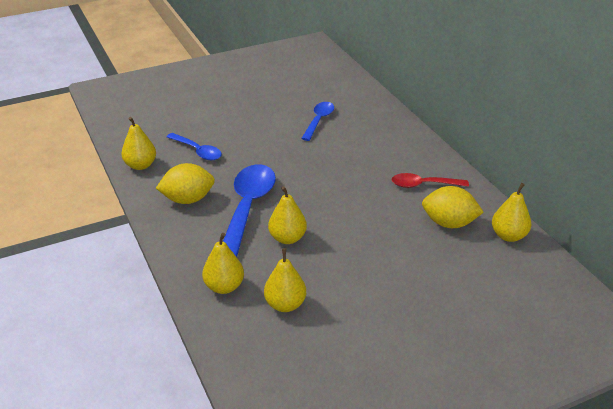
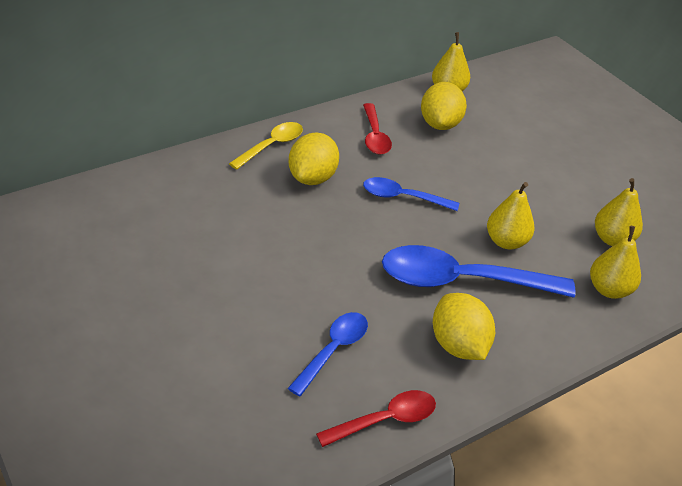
camera: 100 degrees left, 5 degrees up
yellow pear [121,117,156,170] -> red spoon [316,390,436,447]
blue spoon [301,102,334,141] -> blue spoon moved to [363,177,459,211]
none -> yellow spoon [229,122,303,170]
none -> yellow lemon [289,132,339,185]

